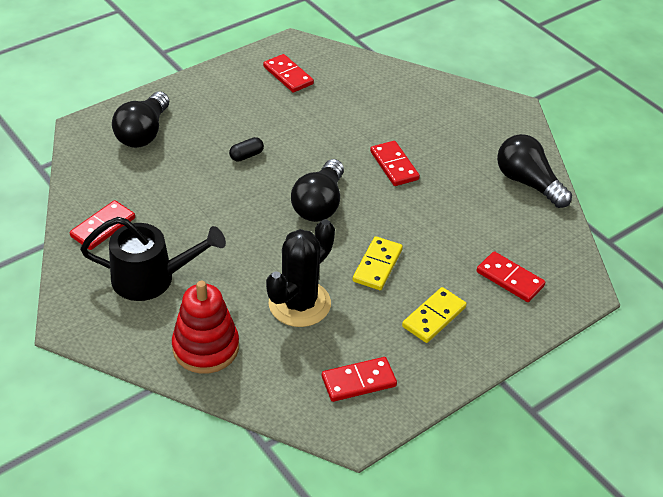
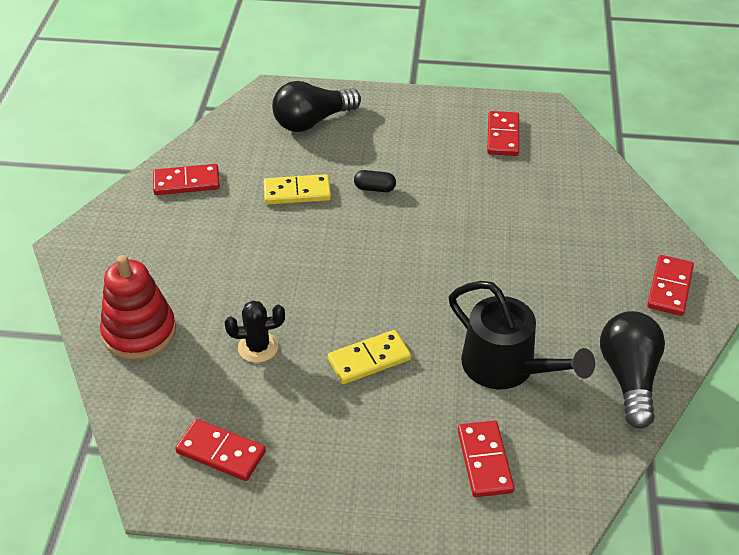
camera: 45 degrees right, 0 degrees up
black watering can [80,217,226,301] -> black watering can moved to [449,281,595,389]
black cactus [266,219,335,327] -> black cactus [225,301,285,363], size x0.56
black light bulb [291,159,344,222] -> none
red domino [370,141,420,186] -> red domino moved to [647,255,694,316]
yellow domino [402,287,467,343] -> yellow domino moved to [264,174,331,205]

